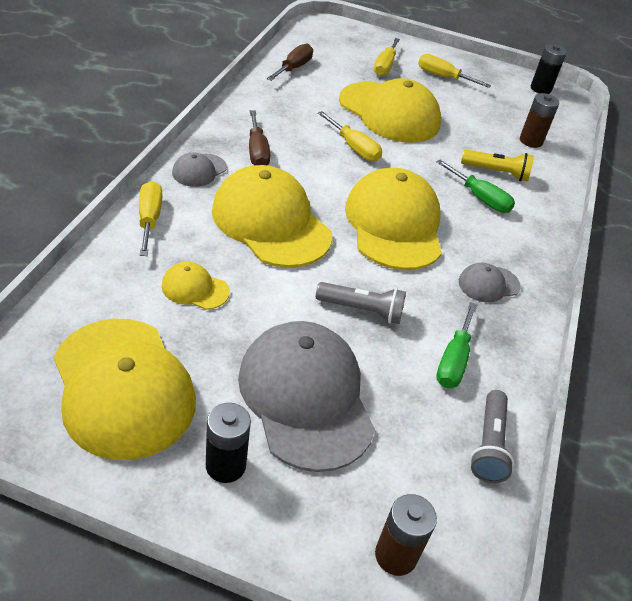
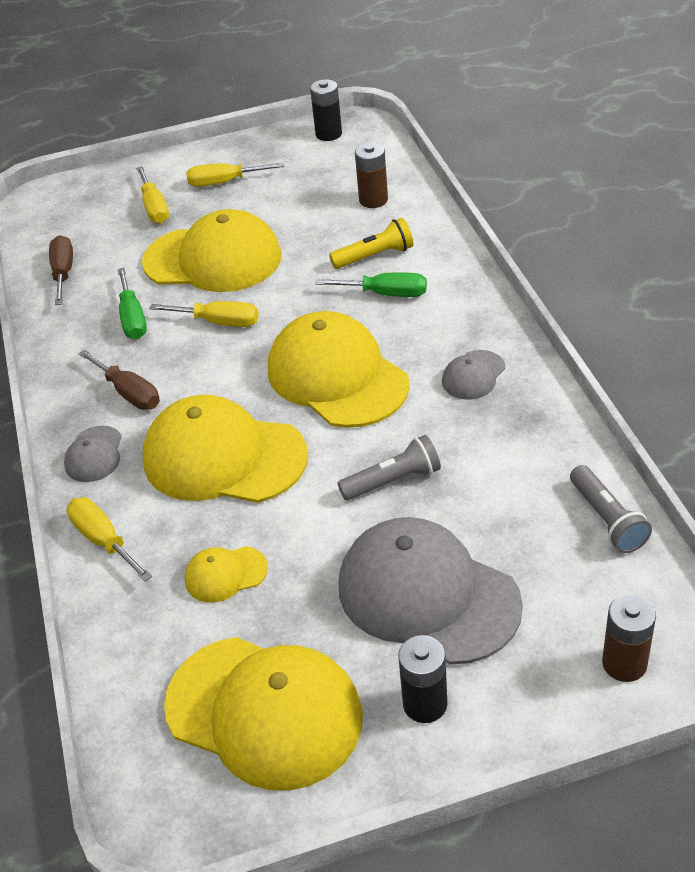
camera: 25 degrees left, 0 degrees up
green screwdriver [436,302,477,388] -> green screwdriver moved to [117,268,147,339]

